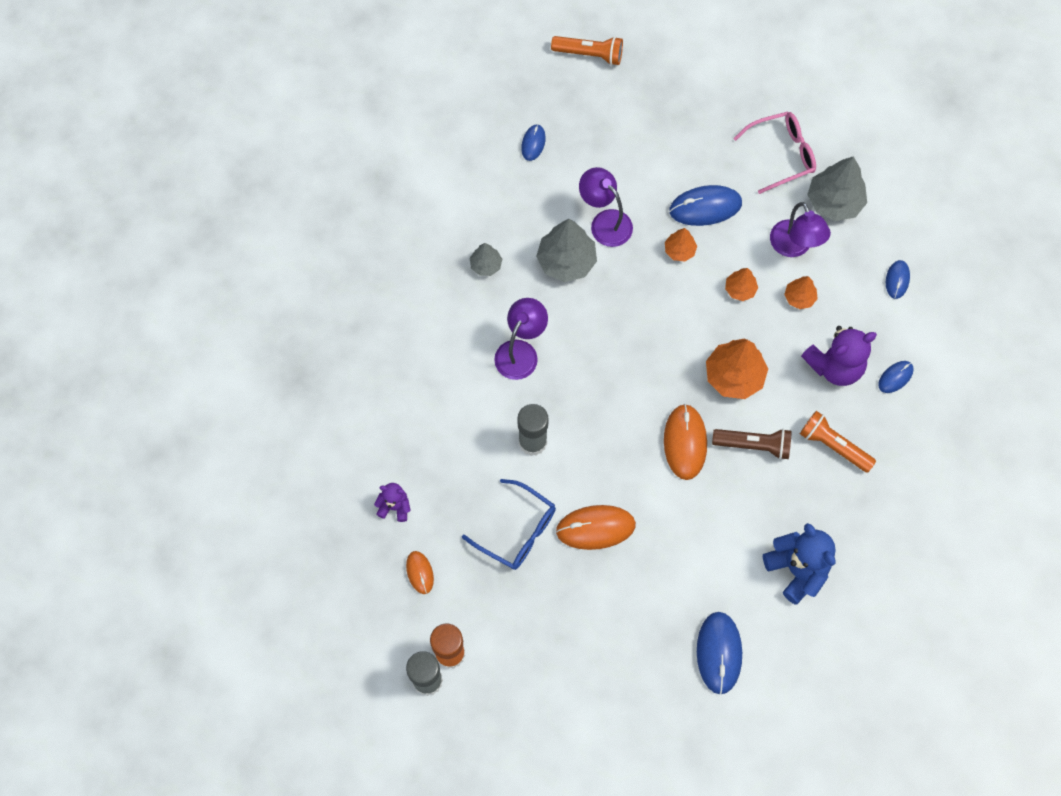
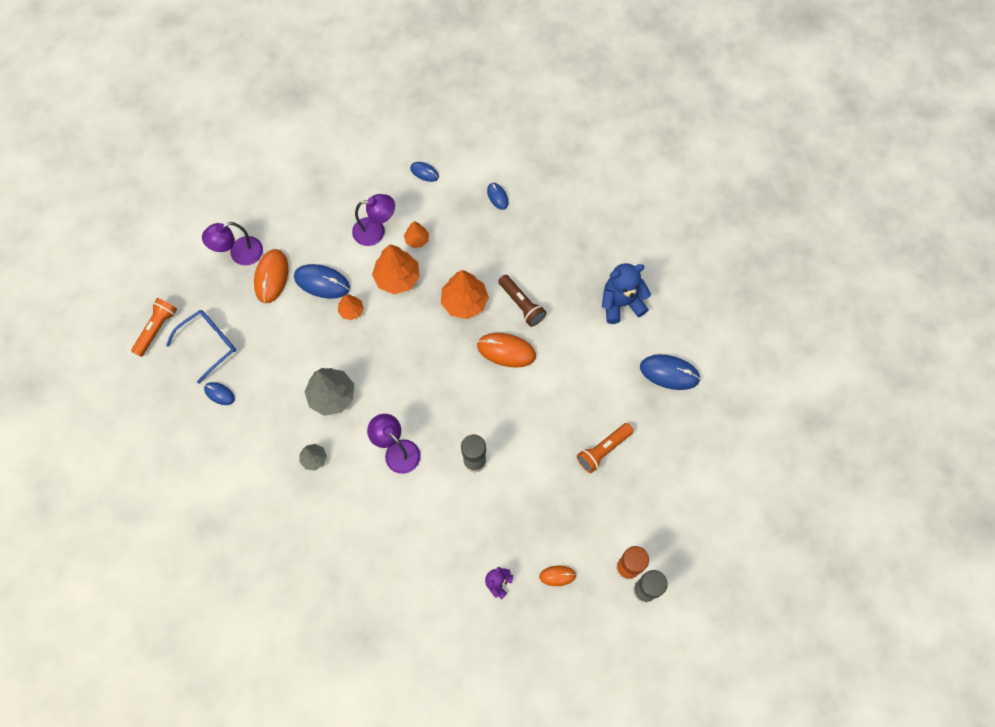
camera: 75 degrees left, 0 degrees up
blue glasses [462,479,556,570] -> blue glasses moved to [166,310,236,383]
orange mouse [556,505,636,550] -> orange mouse moved to [254,249,288,303]
purple lamp [579,167,633,247] -> purple lamp moved to [202,222,263,266]
blue mouse [669,185,742,226] -> blue mouse turned 75 degrees counterclockwise [294,264,350,299]
brown flashlight [712,429,792,460] -> brown flashlight turned 120 degrees clockwise [498,275,546,327]
orange tree [725,268,758,301] -> orange tree [372,244,420,294], size x1.84
pink glasses [733,111,816,194] -> none
orange flashlight [800,411,876,473] -> orange flashlight moved to [577,423,634,473]
purple teddy bear [801,326,877,386] -> none
grey tree [807,156,867,221] -> none

